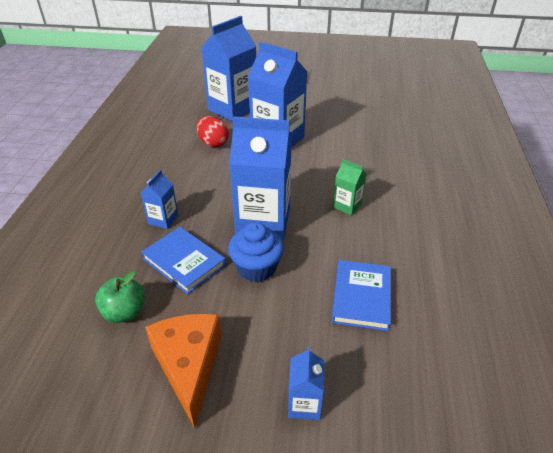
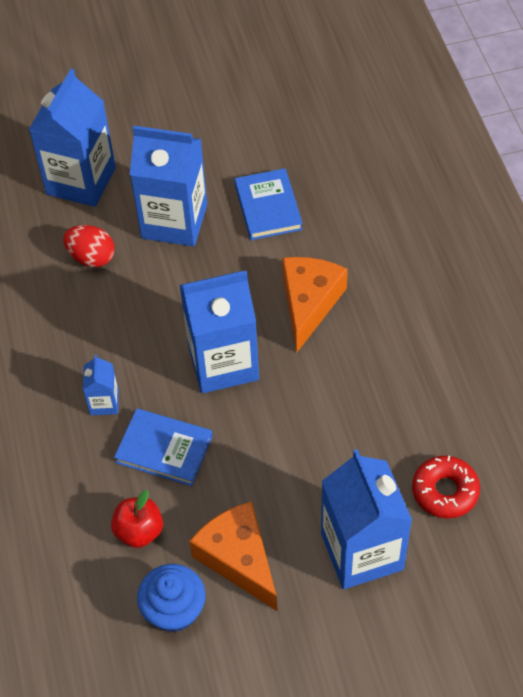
camera: 20 degrees left, 15 degrees up
green apple [95,271,145,323] -> red apple [111,490,163,548]
blue cupcake [228,222,284,282] -> blue cupcake moved to [137,564,206,632]
blue carton [288,347,324,420] -> blue carton [321,449,412,589], size x2.14
blue book [331,260,391,331] -> blue book moved to [235,168,303,240]
green carton [333,159,367,215] -> orange cheese [282,257,348,353]
none -> red donut [412,456,480,518]

